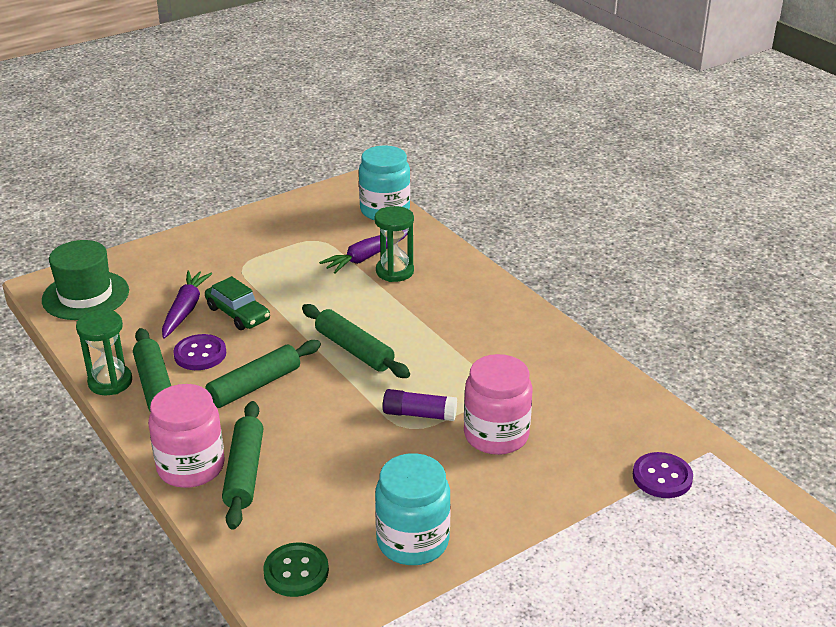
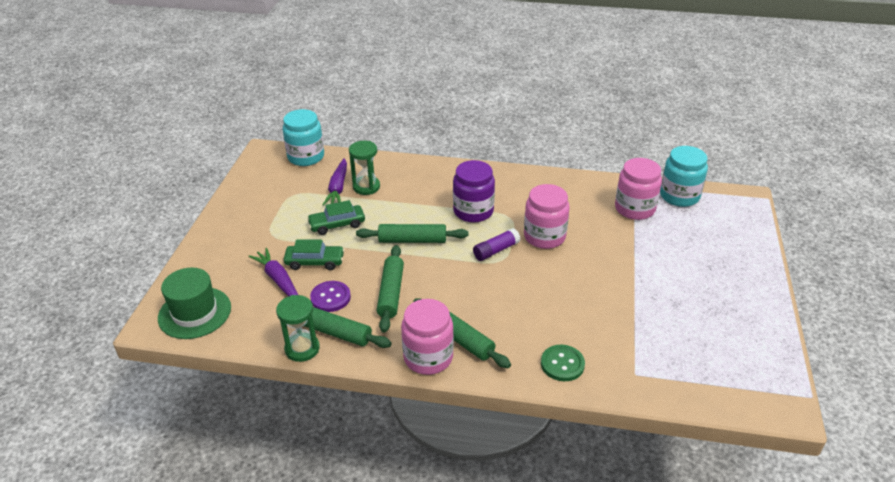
camera: 45 degrees left, 5 degrees up
turquoise jar [375,453,451,565] -> turquoise jar moved to [660,146,708,207]
purple button [633,452,693,498] -> pink jar [615,158,662,220]
none -> green car [307,200,365,235]
none -> purple jar [453,160,495,223]

